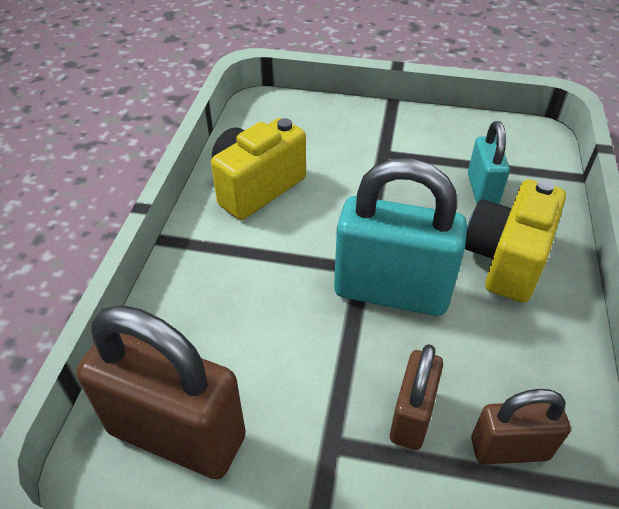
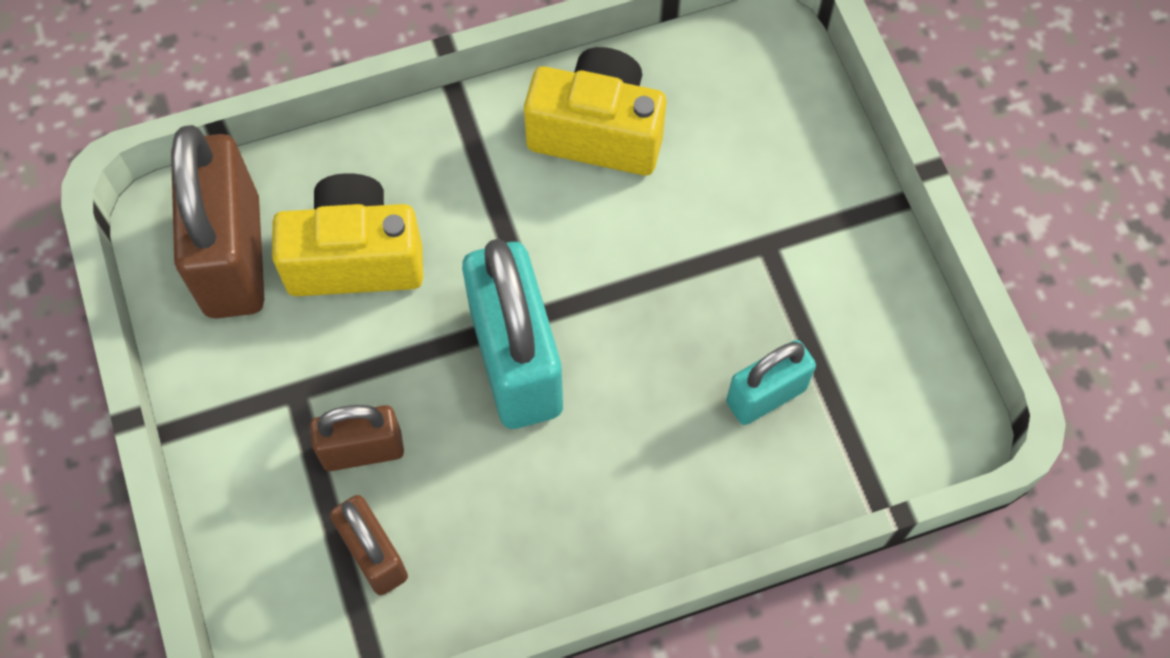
camera: 60 degrees right, 20 degrees up
yellow camera [465,180,566,303] -> yellow camera moved to [272,173,423,296]

